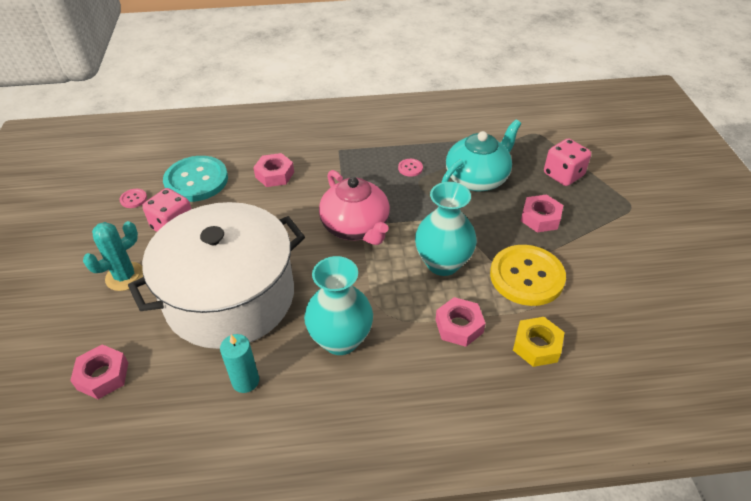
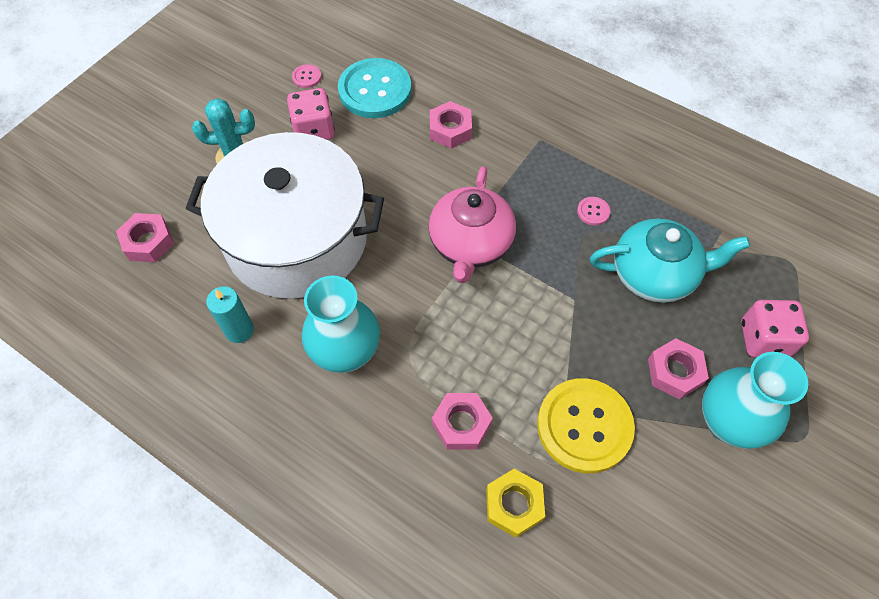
camera: 40 degrees right, 15 degrees up
turquoise vase [415,182,477,276] -> turquoise vase moved to [702,352,808,449]

